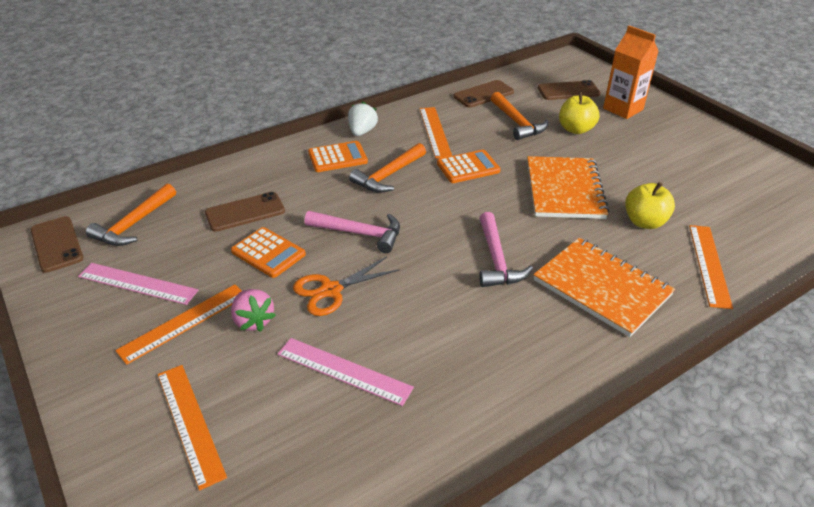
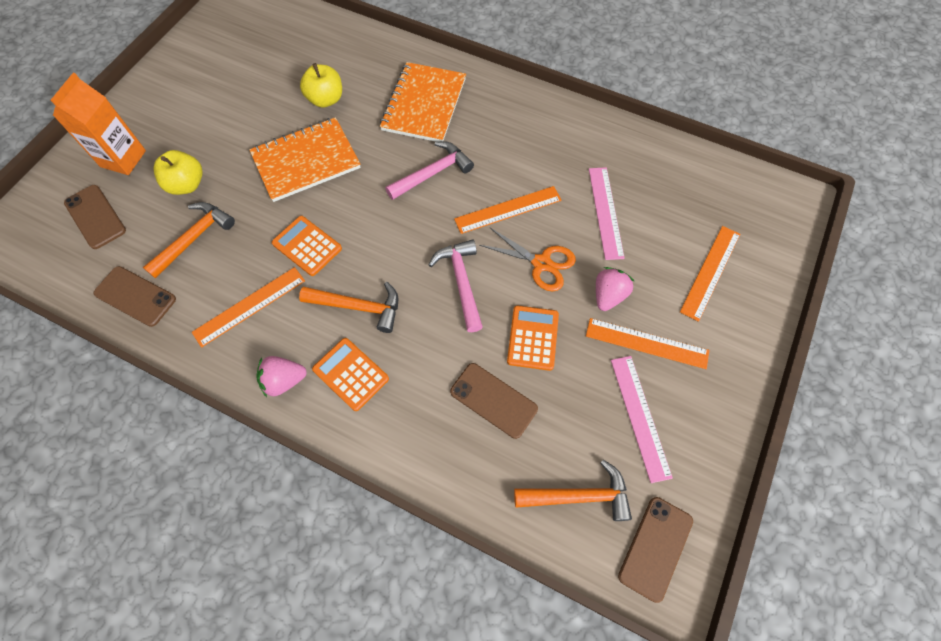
camera: 120 degrees left, 25 degrees up
white strawberry [348,101,378,136] -> pink strawberry [256,356,307,397]
orange ruler [689,225,733,309] -> orange ruler moved to [454,186,562,234]

